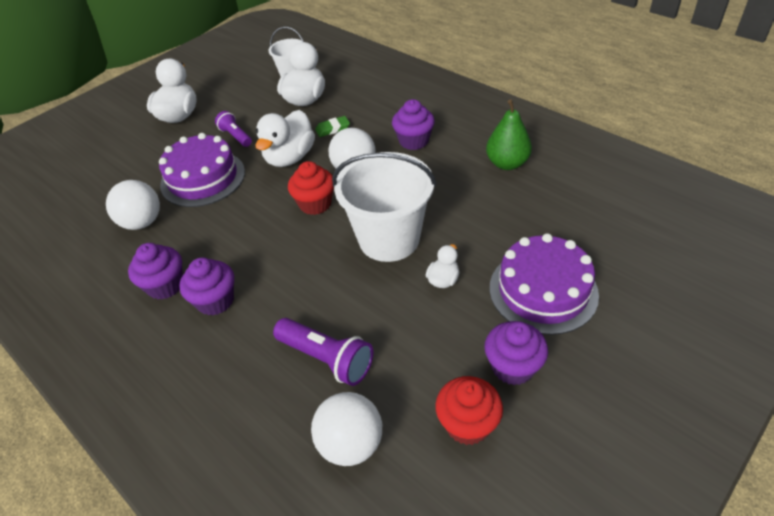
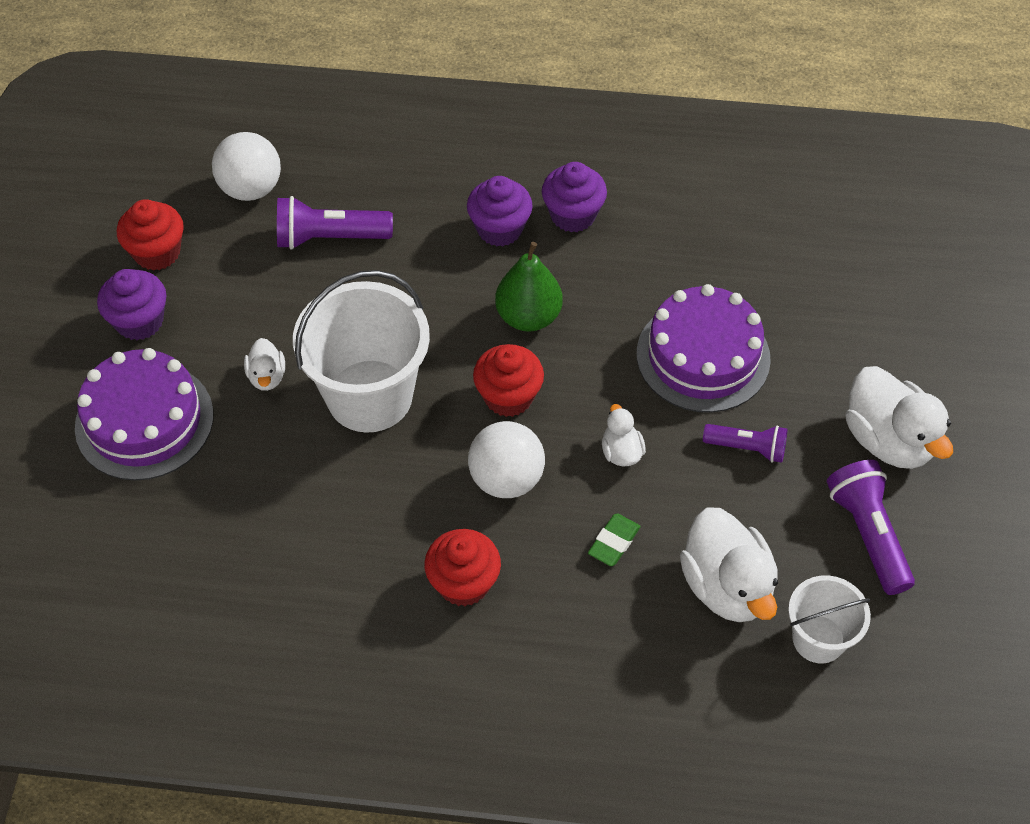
camera: 140 degrees right, 10 degrees up
white ball [106,180,160,230] -> none
white duck [255,110,315,167] -> white duck [602,404,646,467], size x0.50
purple cupcake [392,99,435,150] -> red cupcake [424,529,501,606]
green pear [486,99,532,170] -> green pear moved to [495,242,563,332]
none -> purple flashlight [826,460,915,595]

